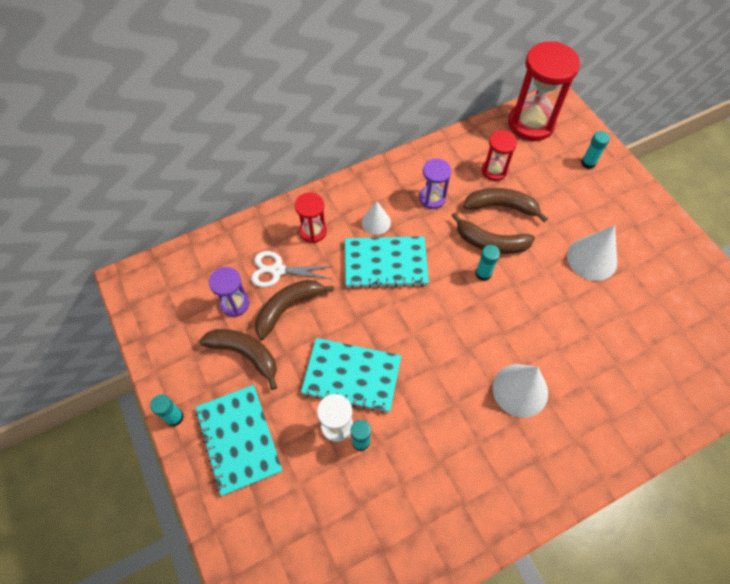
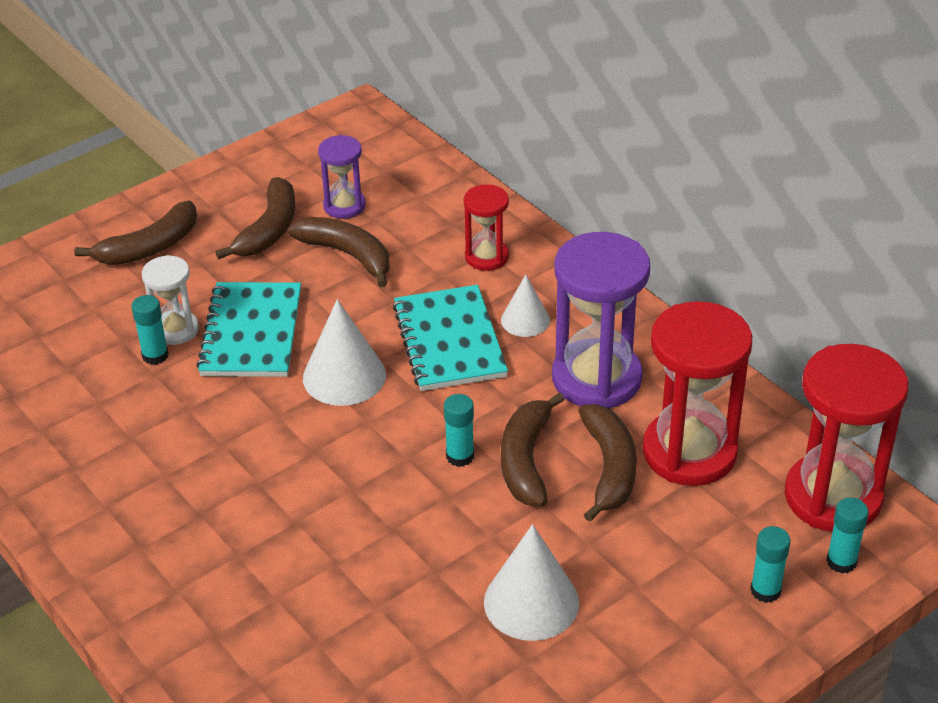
camera: 80 degrees right, 20 degrees down
turquoise glue stick [150,394,184,426] -> turquoise glue stick moved to [826,498,869,573]
turquoise notebook [195,385,283,496] -> brown banana [74,201,197,265]
white scissors [251,251,333,287] -> none
purple hourglass [419,159,451,209] -> purple hourglass [552,232,650,408], size x1.89
red hourglass [482,130,517,181] -> red hourglass [643,301,752,486], size x1.89
white cone [492,364,548,418] -> white cone moved to [303,299,386,406]

